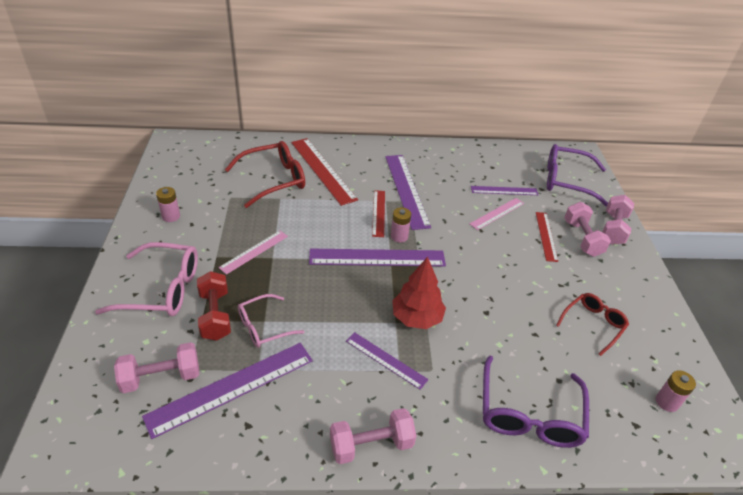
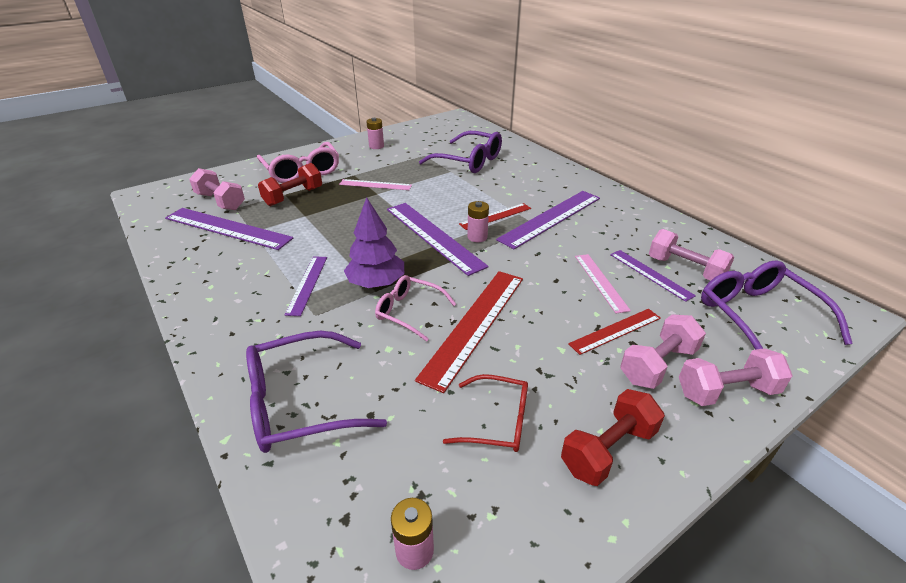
camera: 60 degrees right, 5 degrees down
red glasses [225,141,305,208] -> purple glasses [419,131,502,173]
pink glasses [238,294,305,348] -> pink glasses moved to [375,275,456,341]
red ruler [291,138,358,206] -> red ruler moved to [415,271,523,393]
pink dumbbell [330,408,417,464] -> pink dumbbell moved to [649,229,734,281]
red tree [392,257,446,329] -> purple tree [344,197,404,288]
pink ruler [469,198,524,230] -> pink ruler turned 60 degrees clockwise [575,254,631,314]
none -> red dumbbell [561,389,665,486]

